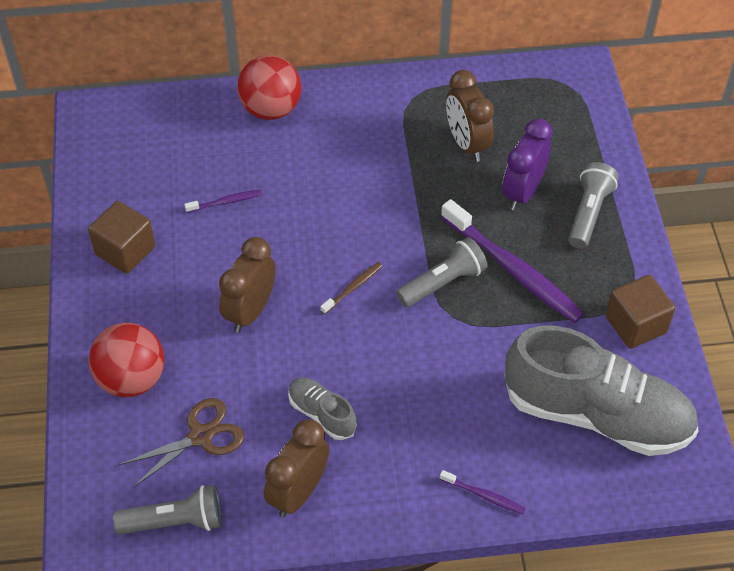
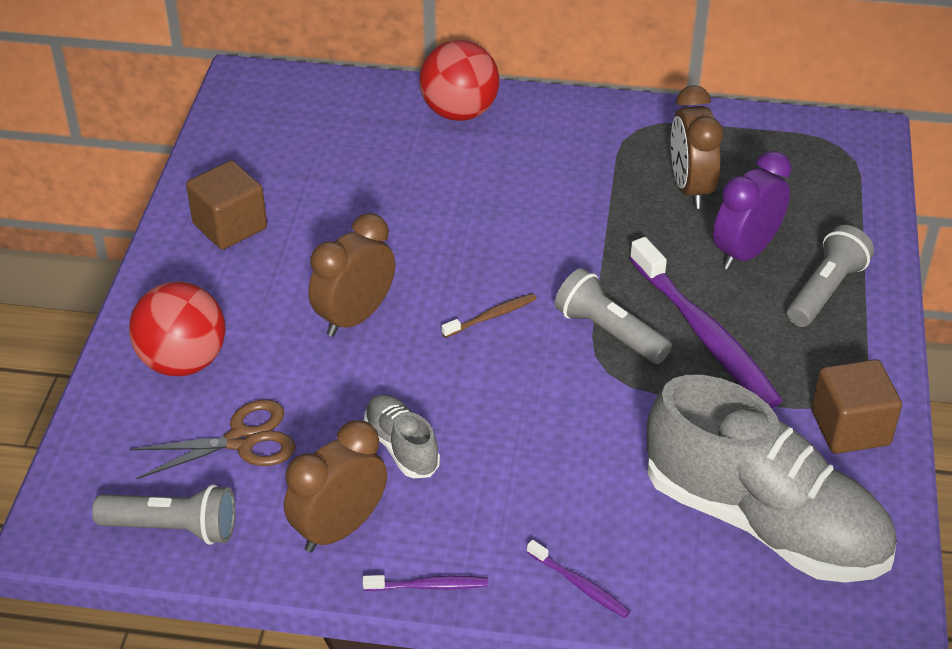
camera: 15 degrees right, 10 degrees down
purple toothbrush [184,190,262,213] -> purple toothbrush moved to [363,575,488,591]
grey flashlight [396,237,488,307] -> grey flashlight turned 120 degrees counterclockwise [554,268,672,364]

